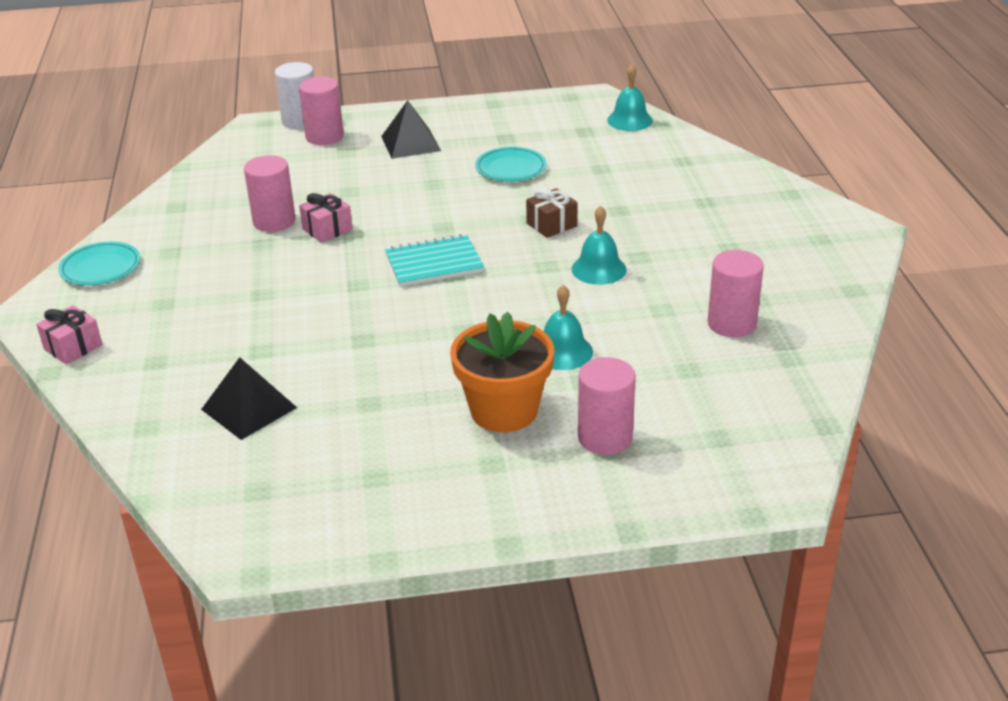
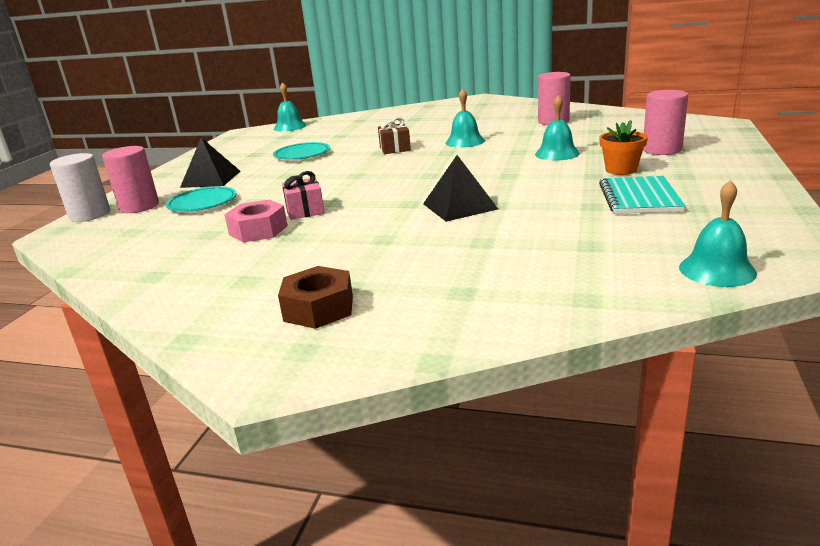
camera: 65 degrees left, 10 degrees down
pink gift [36,305,102,364] -> none
turquoise plate [58,242,140,286] -> turquoise plate moved to [166,186,236,212]
black pyramid [201,357,297,440] -> black pyramid moved to [423,155,498,222]
pink cylinder [244,155,296,232] -> pink nut [224,200,288,242]
turquoise notebook [385,234,484,287] -> turquoise notebook moved to [599,176,685,214]
orange flower pot [450,312,554,432] -> orange flower pot [599,120,648,175], size x0.59
none -> brown nut [278,266,353,329]
none -> turquoise bell [679,180,757,287]

